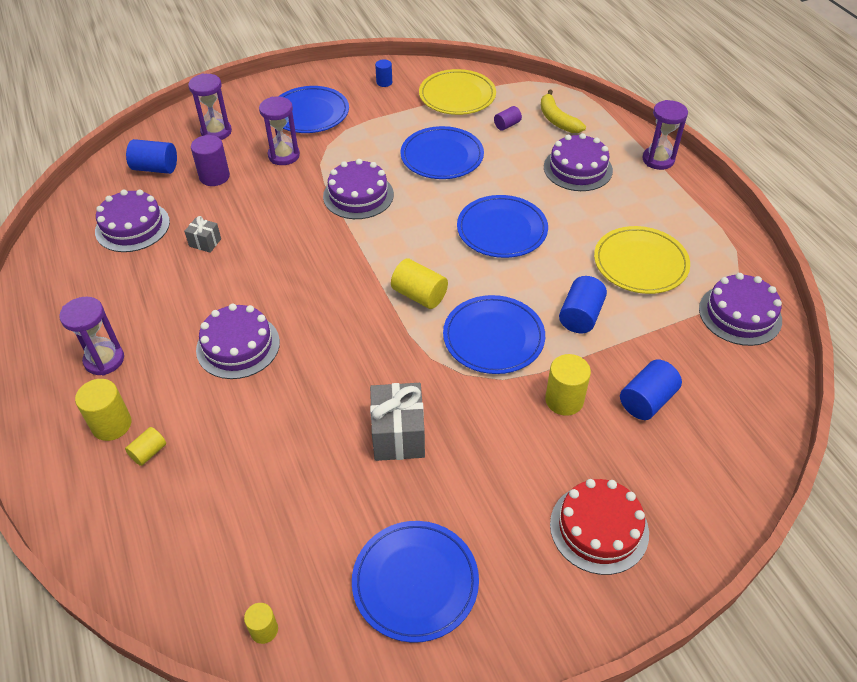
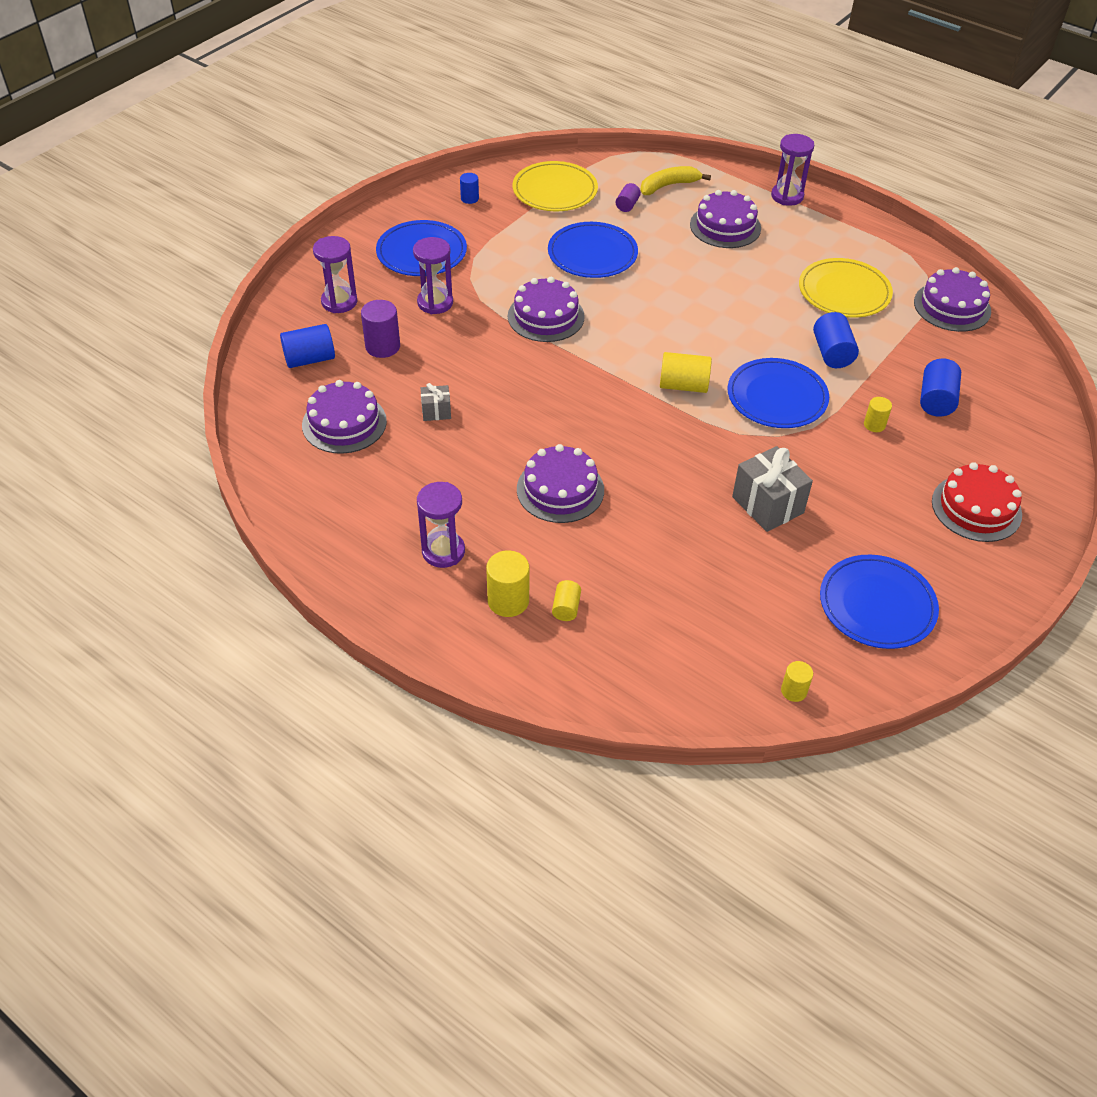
camera: 30 degrees left, 0 degrees up
blue plate [457,195,548,258] -> none
yellow banana [541,90,586,133] -> yellow banana turned 120 degrees clockwise [640,166,711,195]
yellow cylinder [545,354,591,416] -> yellow cylinder [864,397,892,432], size x0.60

